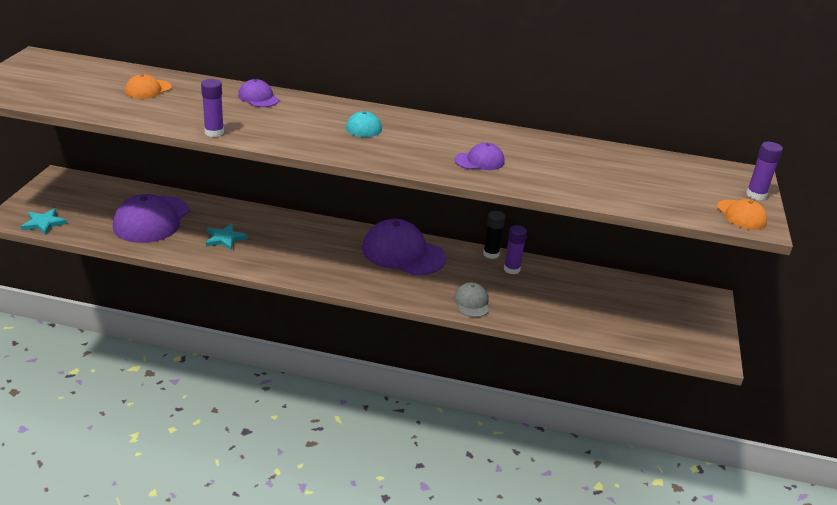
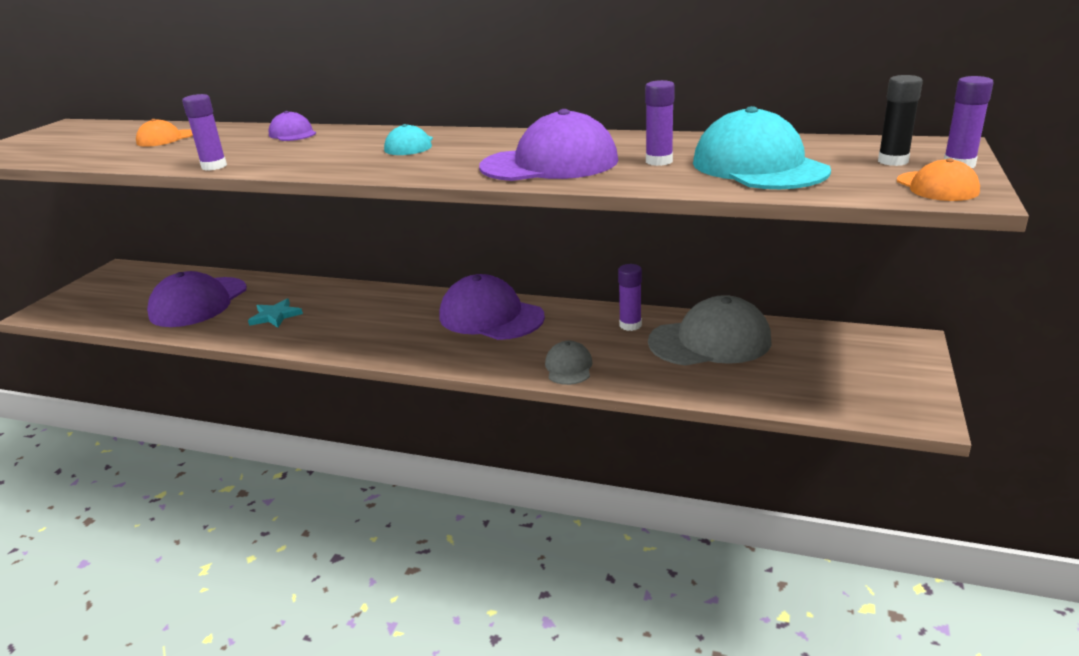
camera: 10 degrees right, 5 degrees down
turquoise star [21,208,67,235] -> none
purple cap [455,143,505,170] -> purple cap [479,109,618,181], size x1.98
black glue stick [483,211,505,259] -> black glue stick moved to [878,75,923,166]
none -> purple glue stick [645,80,675,166]
none -> grey cap [648,295,772,366]
none -> turquoise cap [693,106,831,189]

